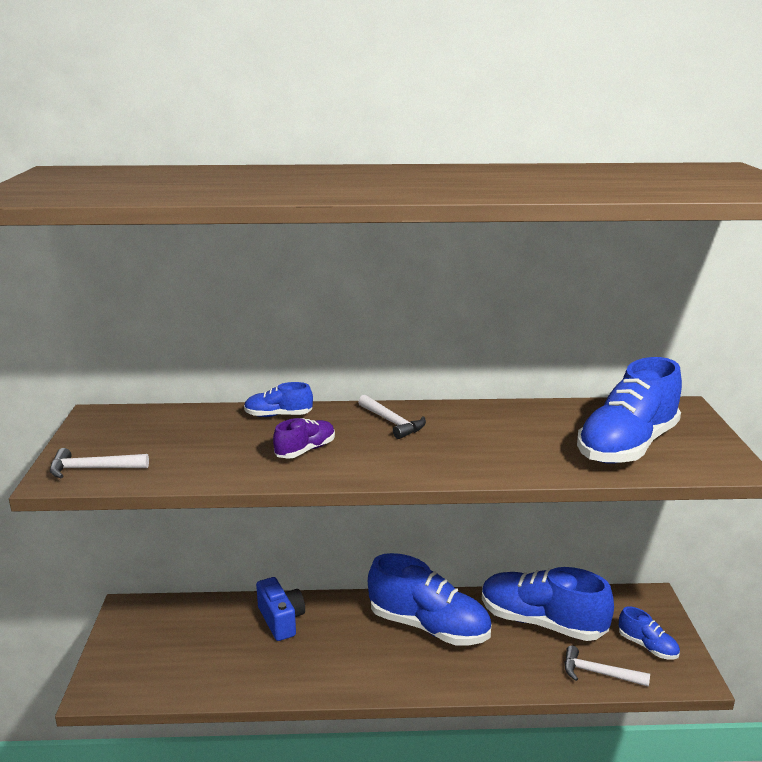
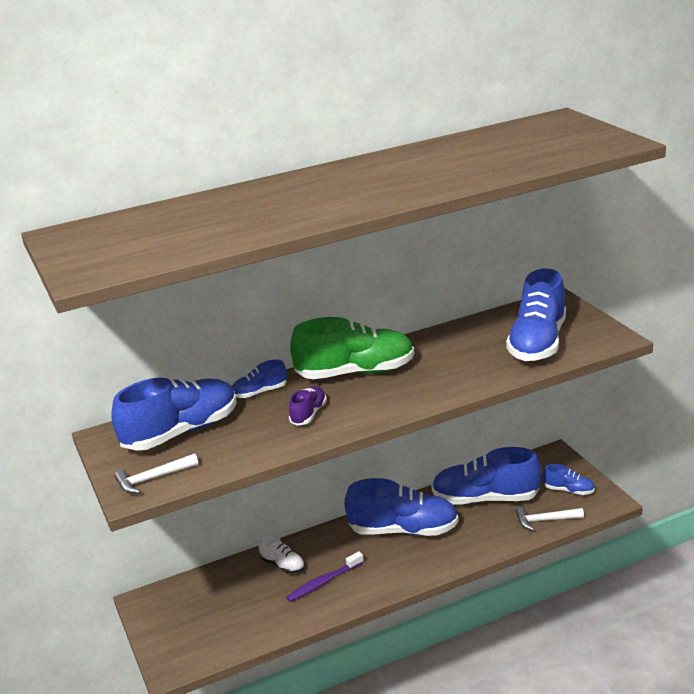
camera: 20 degrees left, 5 degrees up
blue camera [256,577,305,641] -> white shoe [258,534,305,574]
white hammer [358,395,426,439] -> green shoe [290,317,414,379]
none -> blue shoe [111,377,237,451]
none -> purple toothbrush [286,551,364,602]

